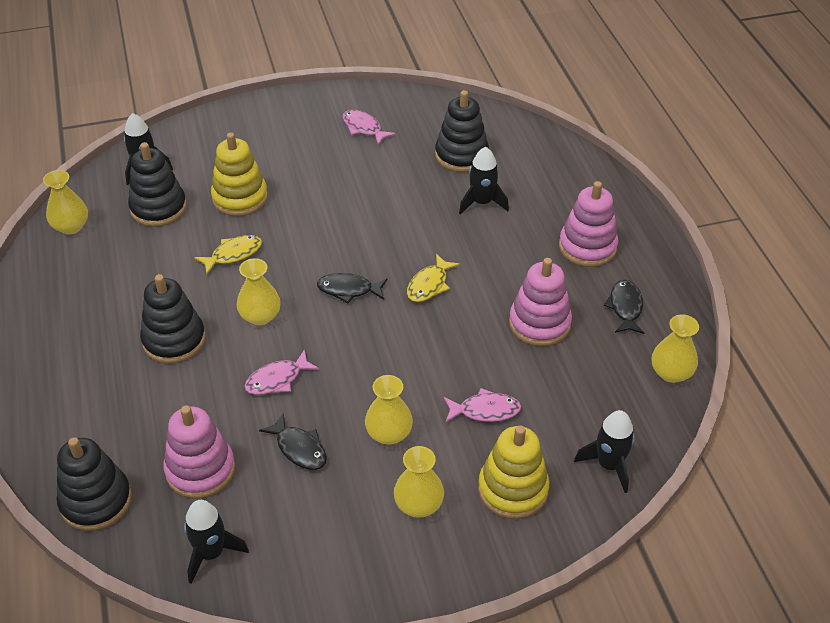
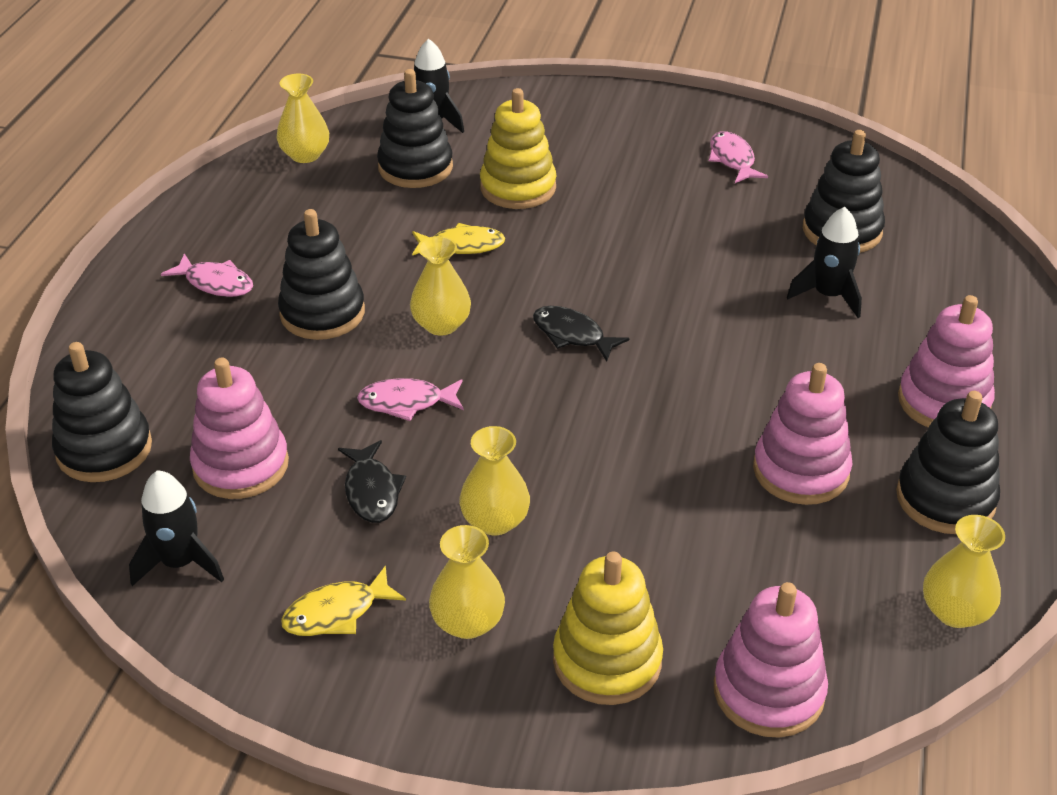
camera: 30 degrees right, 5 degrees down
yellow fish [407,254,460,302] -> yellow fish moved to [281,565,406,636]
pink fish [444,388,521,422] -> pink fish moved to [161,253,253,297]
black rocket [574,410,635,493] -> pink stacking toy [714,582,828,738]
black fish [604,280,644,334] -> black stacking toy [896,391,1000,534]

